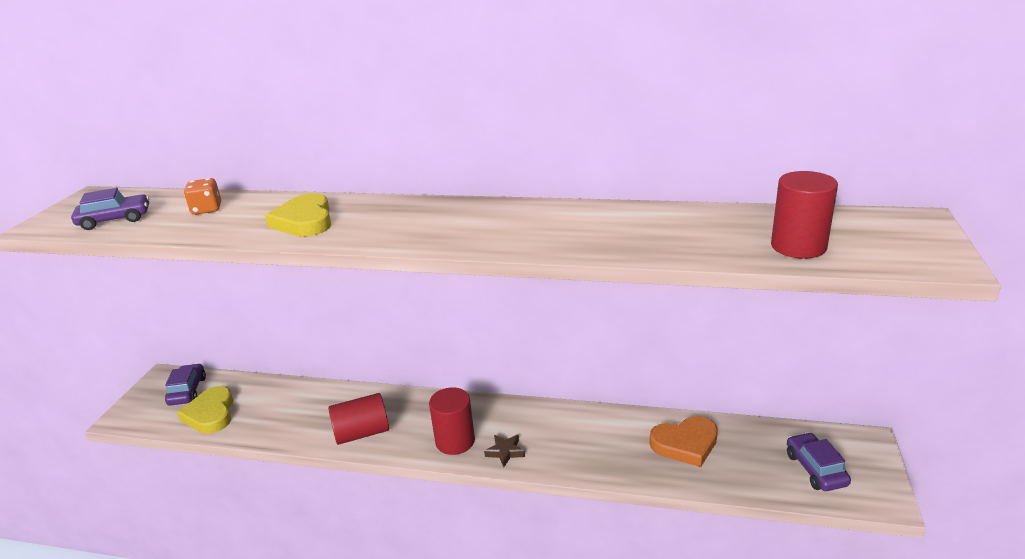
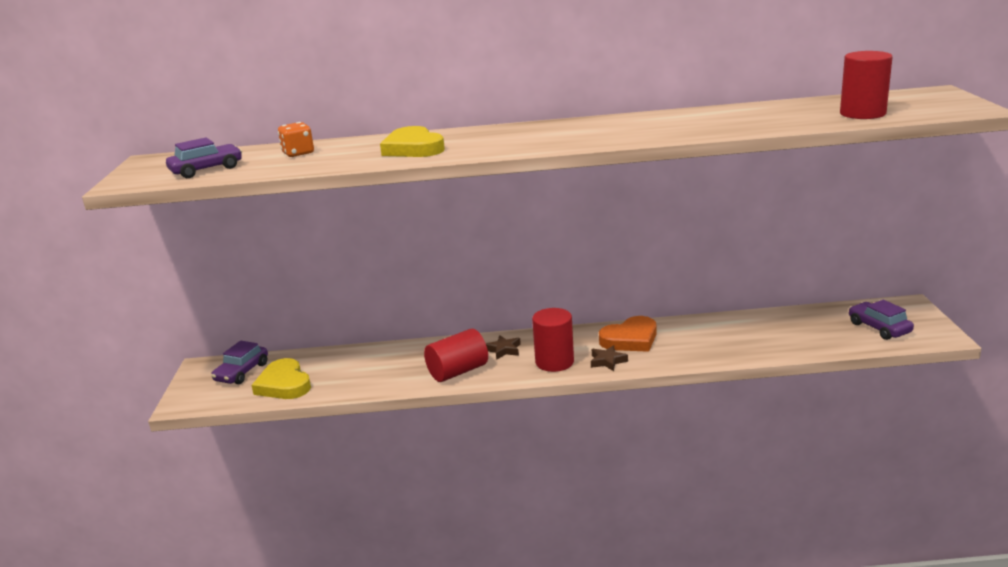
camera: 15 degrees left, 5 degrees down
purple car [165,364,206,406] -> purple car turned 135 degrees counterclockwise [211,341,268,384]
orange heart [650,416,718,467] -> orange heart moved to [599,316,656,352]
none -> brown star [486,335,521,360]

